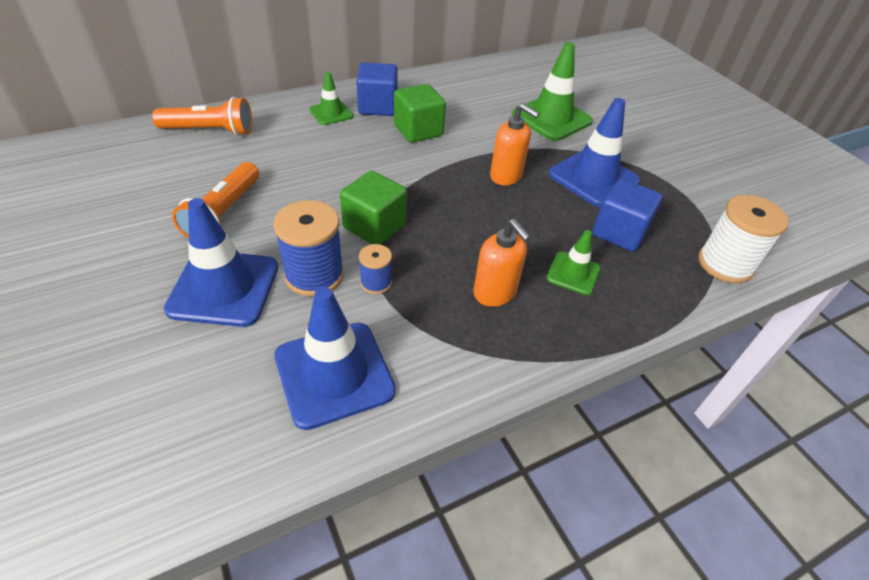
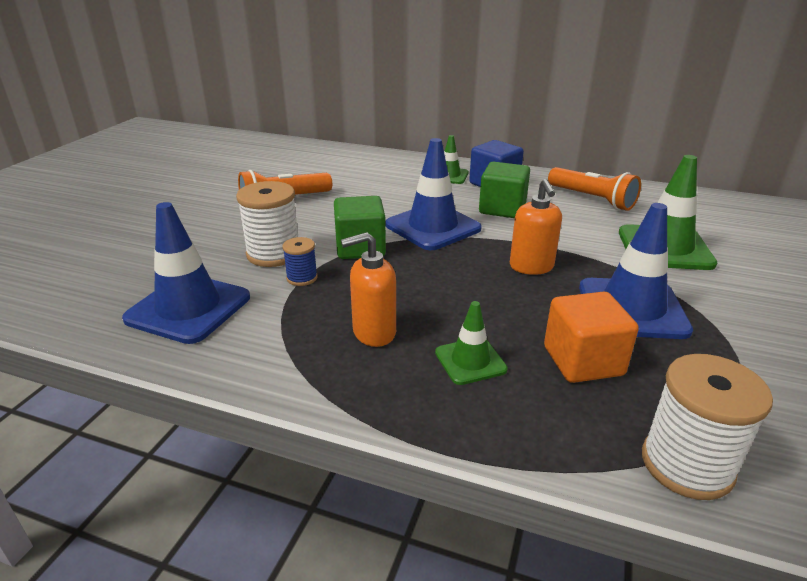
camera: 50 degrees right, 15 degrees down
orange flashlight [152,97,252,136] -> orange flashlight moved to [548,167,641,211]
blue traffic cone [164,198,278,327] -> blue traffic cone moved to [385,138,482,250]
blue spool [273,200,344,297] -> white spool [236,181,298,267]
orange soap dispenser [473,219,531,307] -> orange soap dispenser turned 60 degrees clockwise [341,232,396,347]
blue cube [592,178,663,252] -> orange cube [544,292,639,383]

